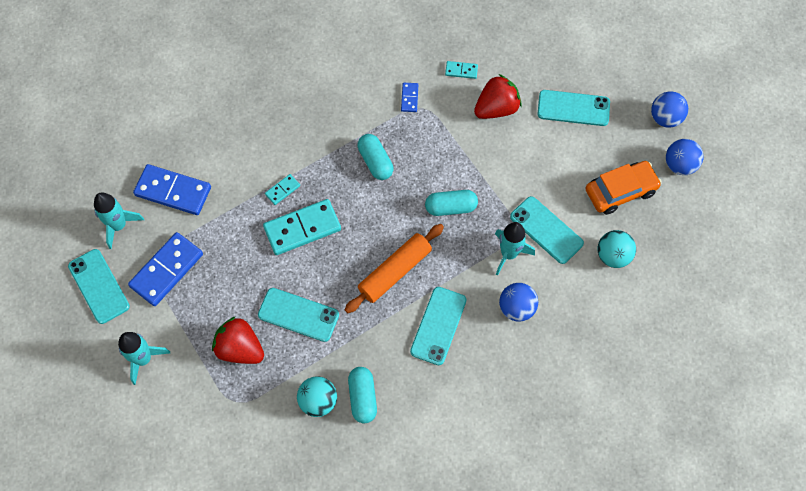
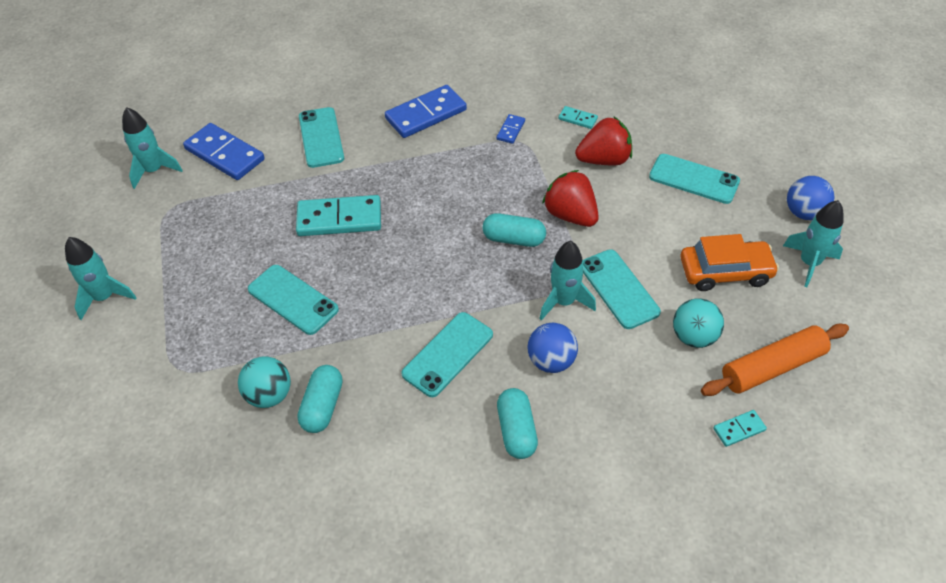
camera: 20 degrees right, 15 degrees down
turquoise phone [68,249,130,324] -> turquoise phone moved to [299,107,344,168]
blue domino [128,232,203,306] -> blue domino moved to [385,85,467,138]
red strawberry [212,316,264,364] -> red strawberry moved to [542,170,599,227]
turquoise domino [265,174,300,205] -> turquoise domino moved to [713,410,767,447]
orange rolling pin [345,224,444,313] -> orange rolling pin moved to [701,323,849,396]
turquoise capsule [358,134,393,180] -> turquoise capsule moved to [497,388,538,459]
blue ball [666,139,704,175] -> turquoise rocket [783,200,844,287]

